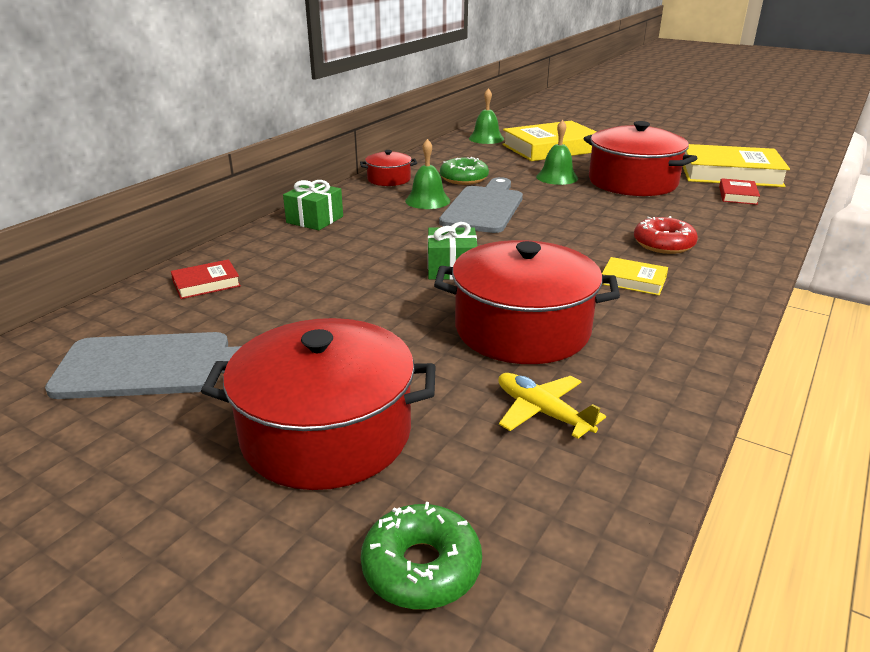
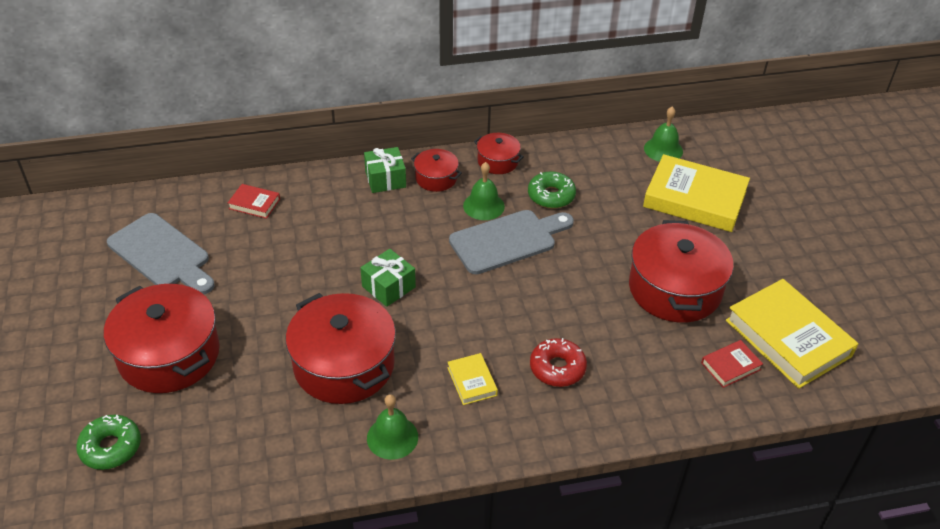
camera: 45 degrees right, 15 degrees up
yellow plane [498,373,606,439] -> none
green bell [536,120,578,185] -> green bell moved to [367,394,418,460]
none -> red pot [411,149,462,192]

